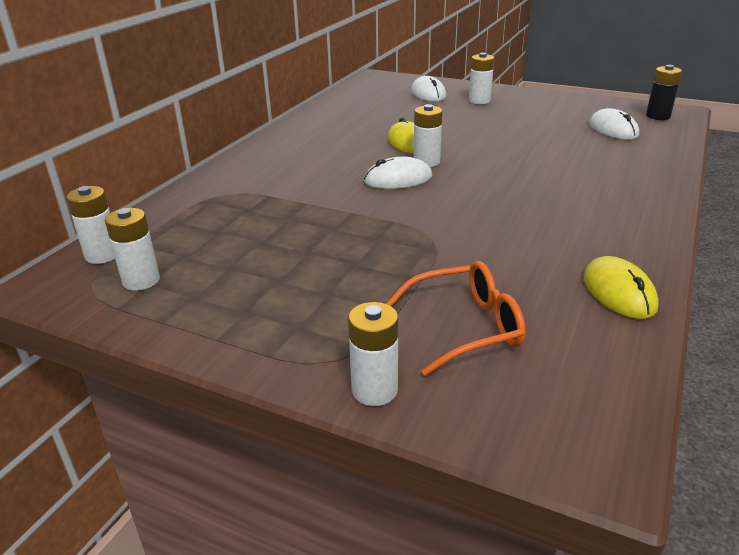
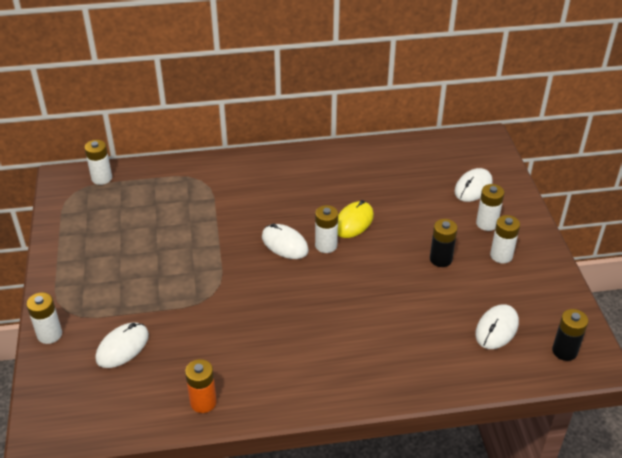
camera: 55 degrees right, 10 degrees up
white battery [105,208,160,291] -> white battery moved to [490,215,520,263]
orange glasses [386,261,526,376] -> white mouse [95,322,149,368]
yellow mouse [583,256,659,319] -> orange battery [185,359,217,413]
none -> black battery [430,219,458,267]

